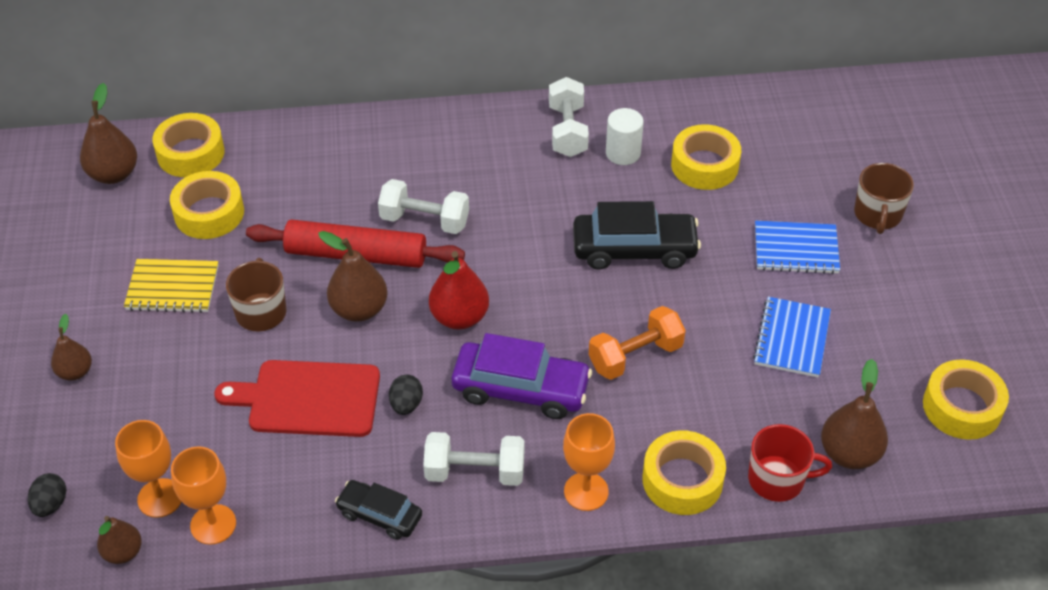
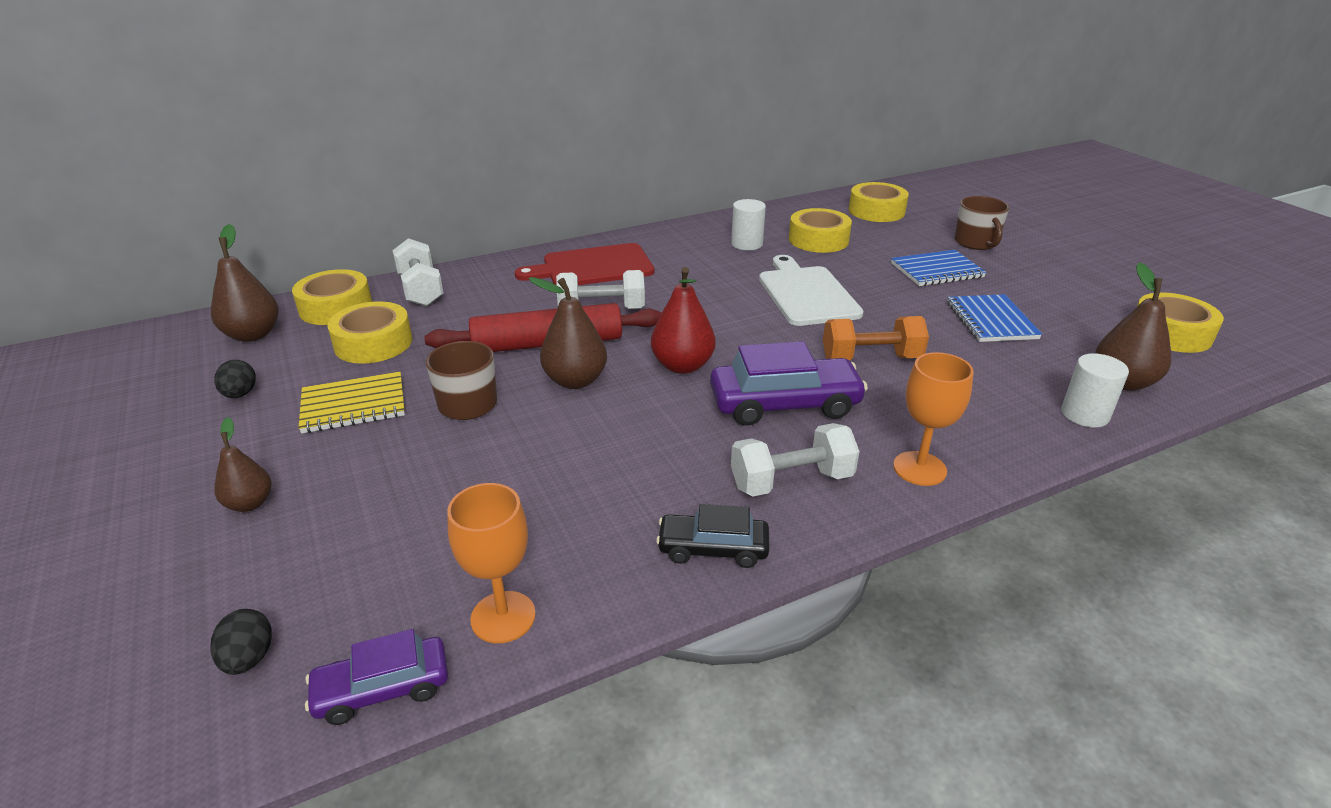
camera: 20 degrees left, 15 degrees down
brown pear [97,516,142,564] -> purple car [305,629,448,725]
orange goblet [115,420,181,518] -> none
red cutting board [214,360,380,437] -> red cutting board moved to [515,243,654,285]
black egg [389,375,423,415] -> black egg moved to [214,360,256,398]
white dumbbell [549,77,589,157] -> white dumbbell moved to [392,238,444,306]
black car [573,201,701,270] -> white cutting board [759,255,864,326]
orange dumbbell [589,306,686,380] -> orange dumbbell turned 45 degrees clockwise [823,316,929,361]
yellow tape [642,430,726,515] -> yellow tape moved to [849,182,909,222]
red mug [748,424,832,502] -> white cylinder [1061,353,1129,428]

